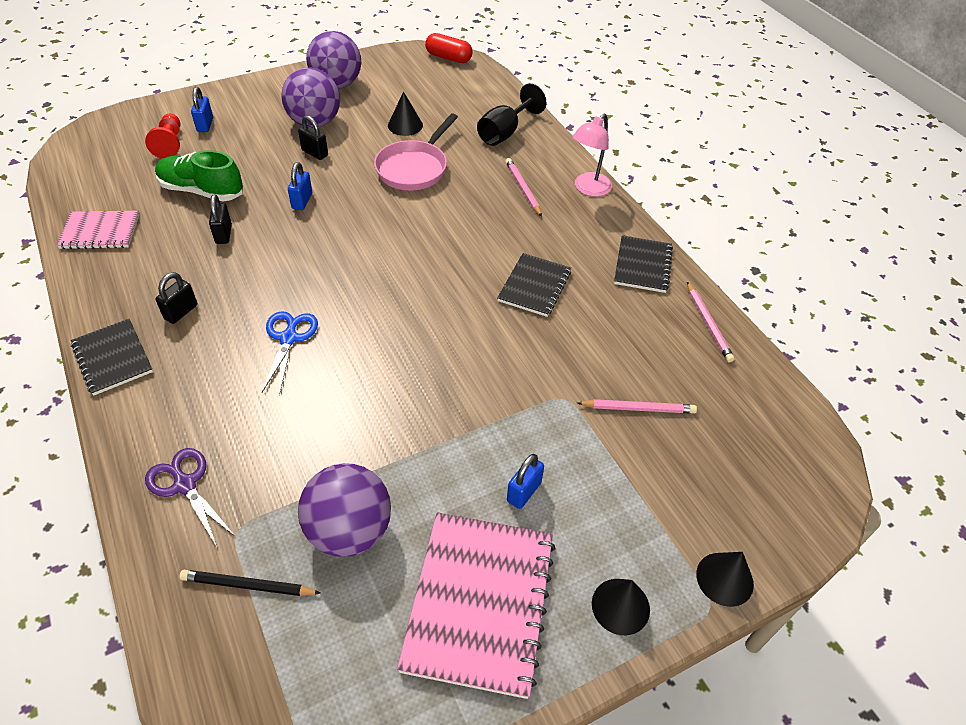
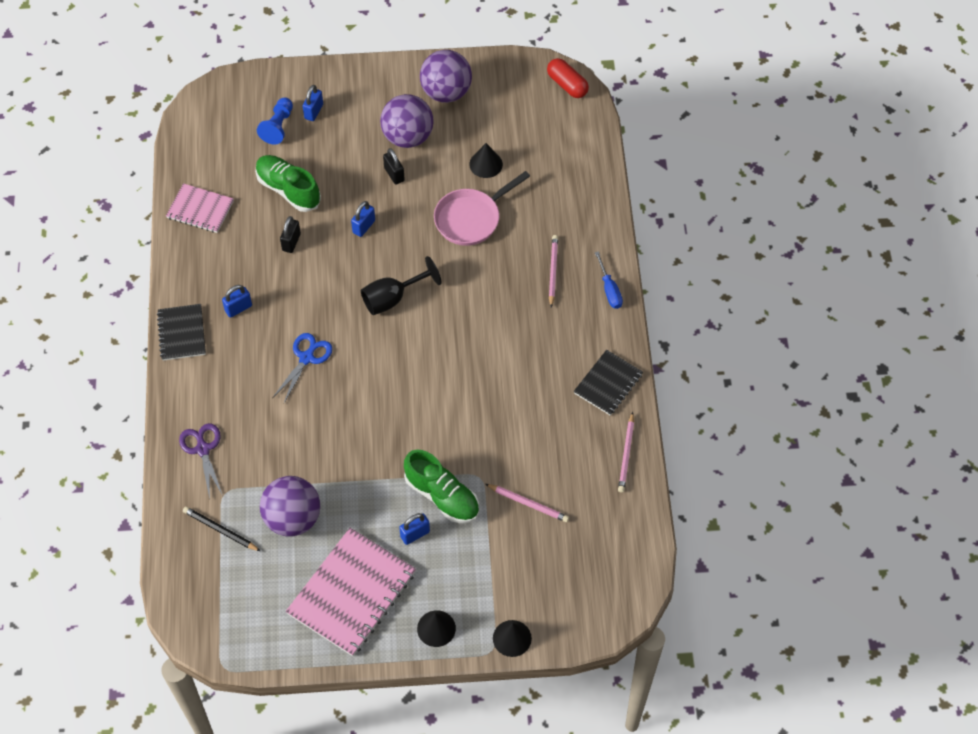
camera: 25 degrees right, 10 degrees up
red pawn [145,114,180,159] -> blue pawn [257,98,293,145]
black padlock [156,272,197,324] -> blue padlock [222,285,252,318]
black goblet [477,83,546,146] -> black goblet moved to [361,256,442,315]
black notebook [497,253,571,317] -> none
pink lamp [572,113,612,197] -> blue screwdriver [595,251,623,309]
none -> green shoe [404,450,479,523]

